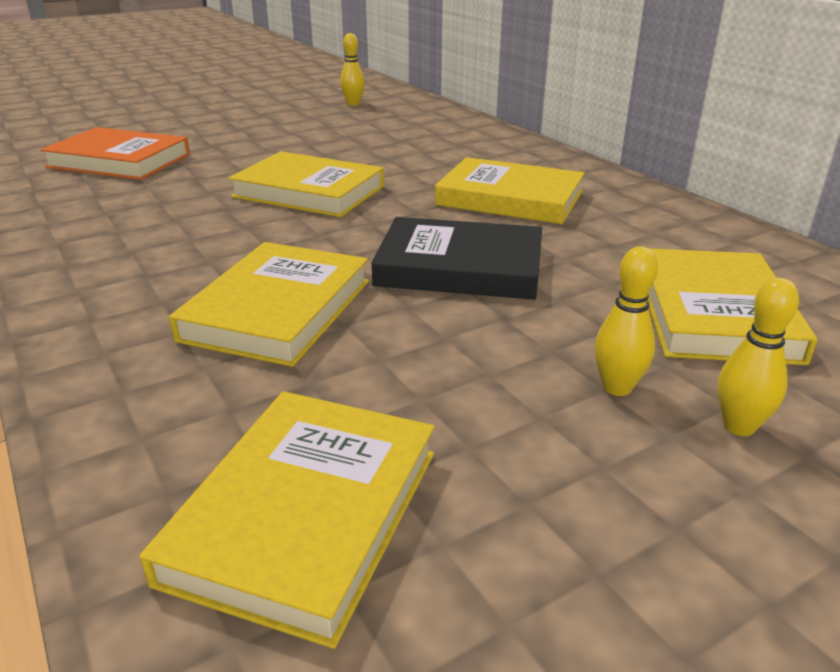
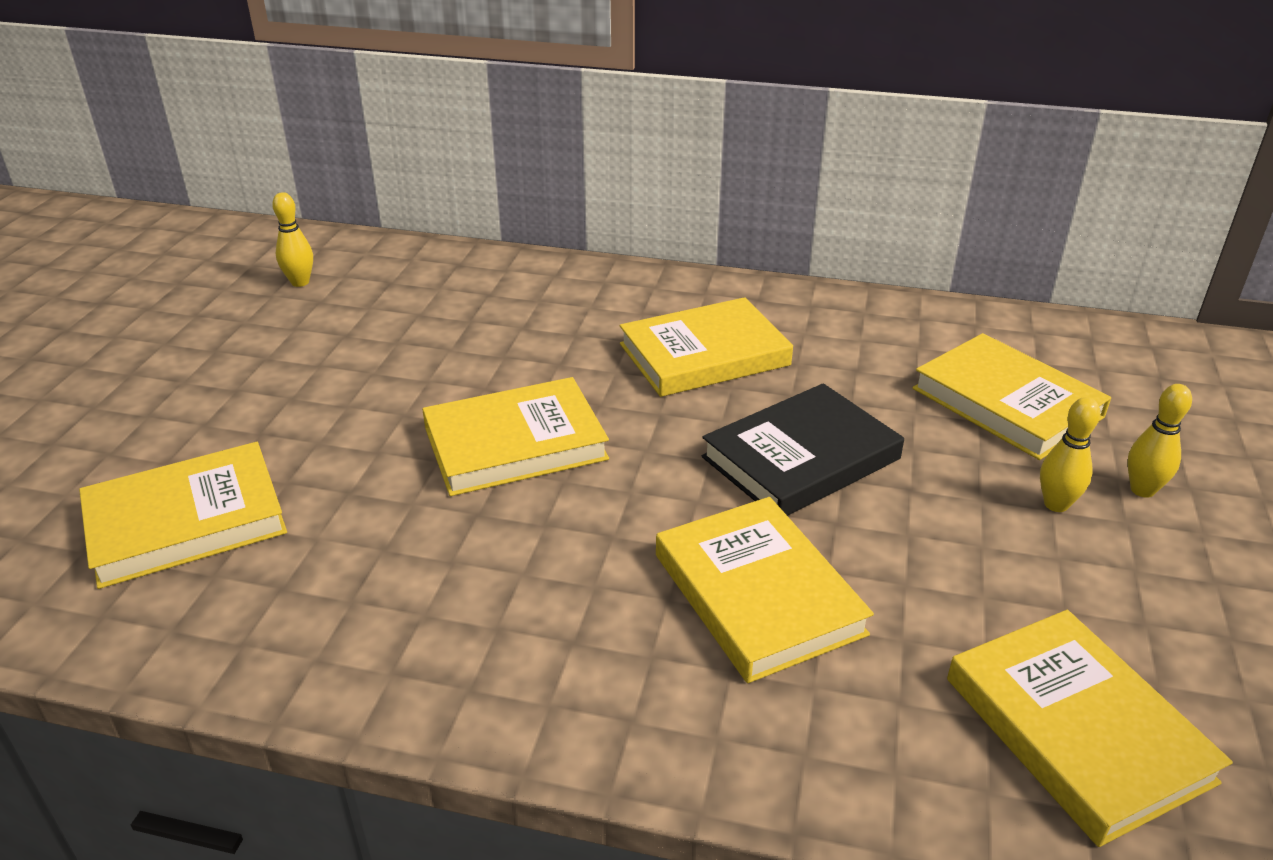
camera: 45 degrees left, 5 degrees up
orange book [40,127,190,180] -> yellow book [79,442,287,589]

